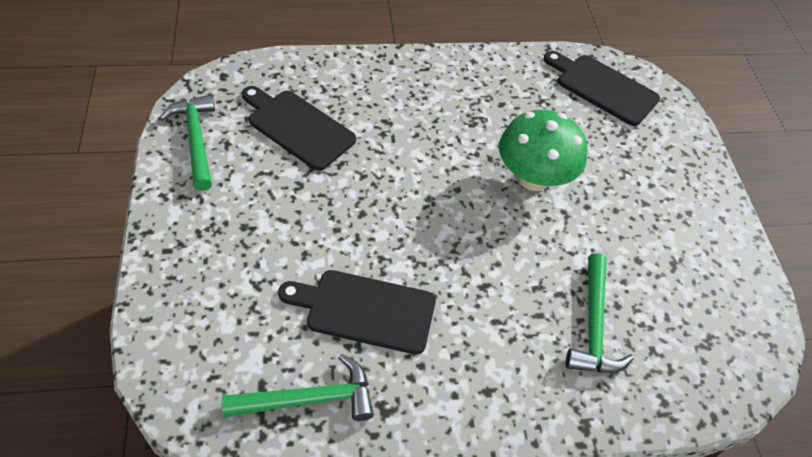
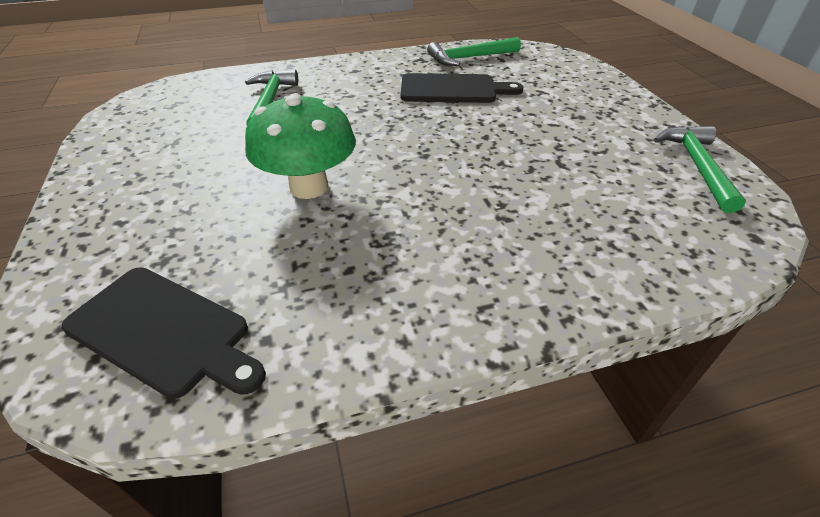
camera: 175 degrees right, 10 degrees down
green hammer [159,95,215,191] -> green hammer turned 150 degrees counterclockwise [654,126,746,213]
black cutting board [241,86,356,171] -> none

